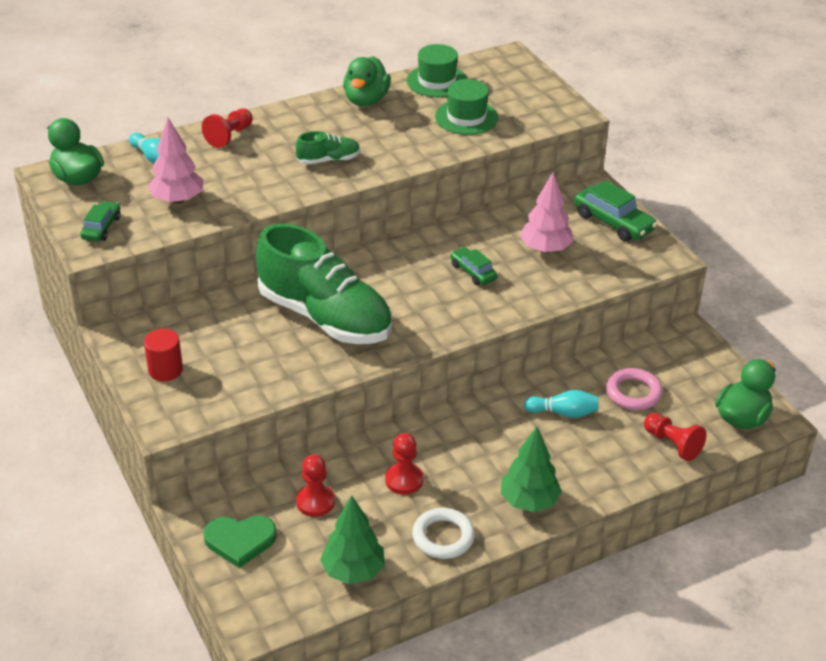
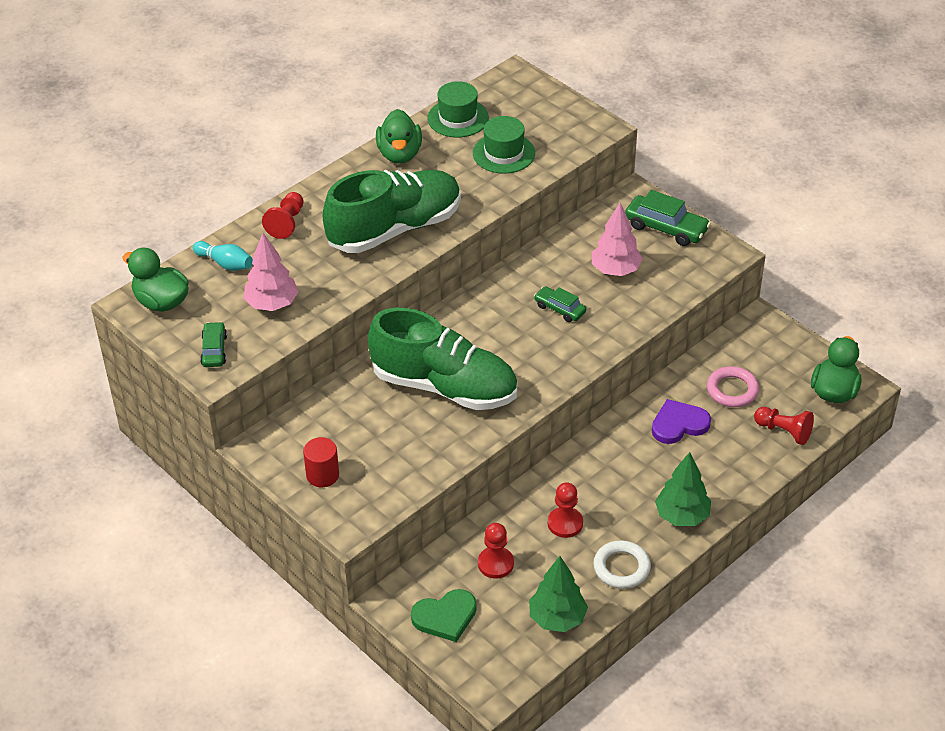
camera: 15 degrees left, 5 degrees up
green shoe [296,131,360,164] -> green shoe [323,170,461,253], size x2.34
turquoise bowling pin [524,390,598,418] -> purple heart [652,399,711,444]

